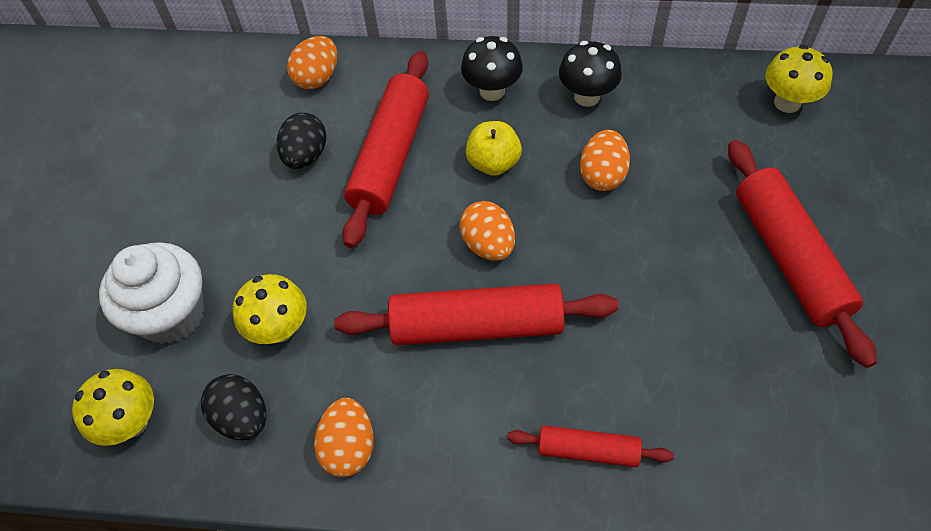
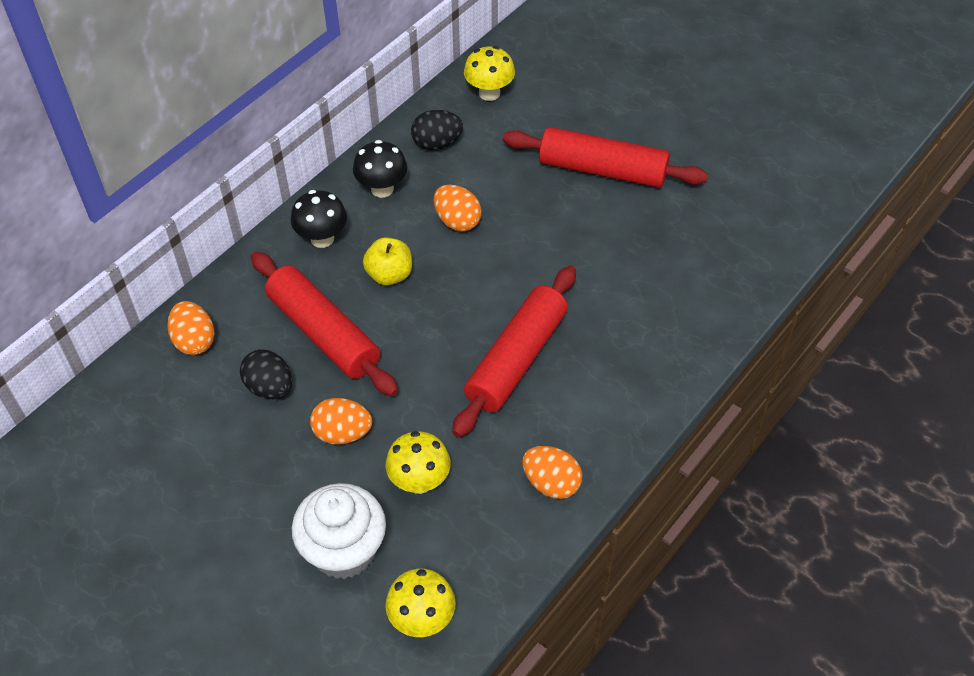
camera: 60 degrees left, 5 degrees down
black egg [201,374,266,440] -> black egg moved to [411,110,463,150]
orange egg [460,201,515,261] -> orange egg moved to [310,398,372,444]
red rolling pin [507,425,674,467] -> none

